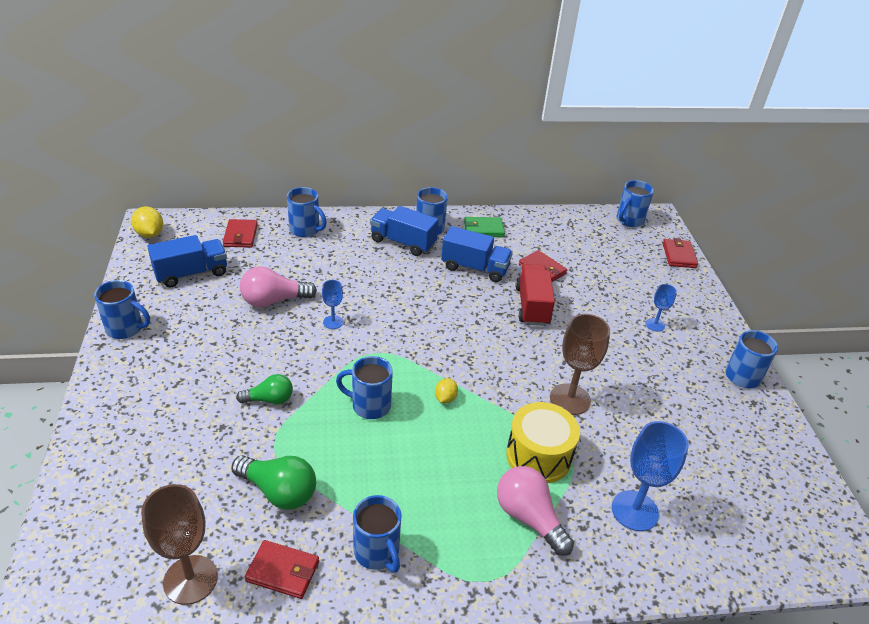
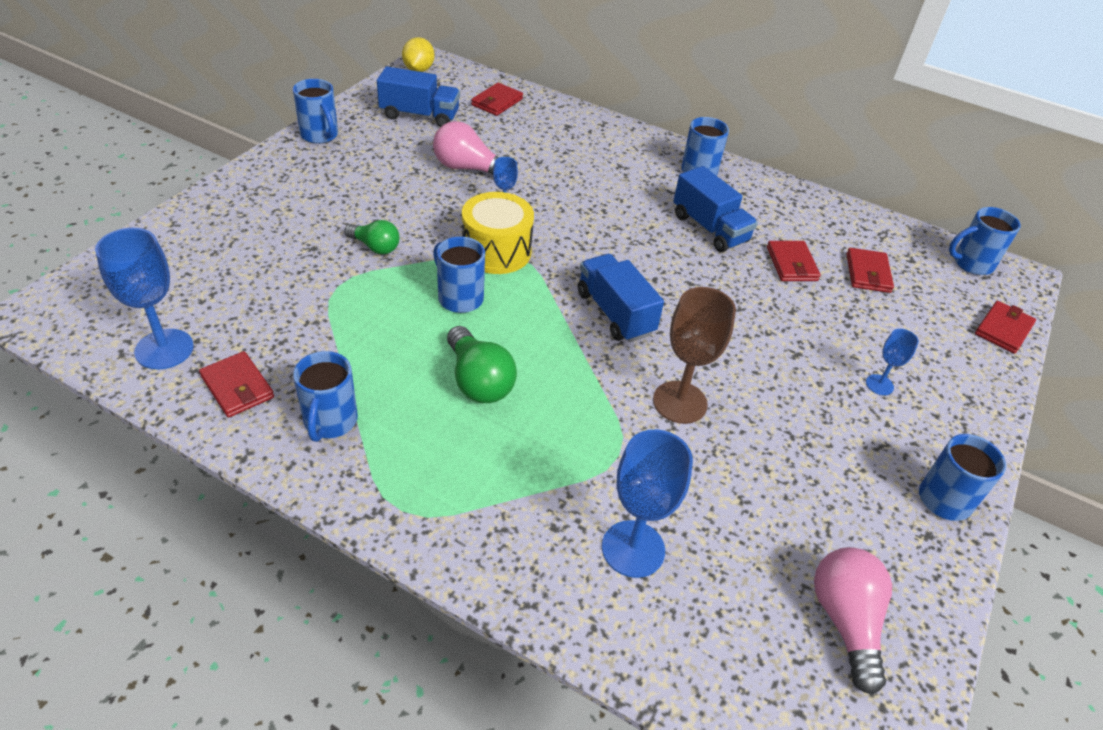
camera: 35 degrees right, 5 degrees up
brown goblet [141,484,218,605] -> blue goblet [95,228,194,370]
green light bulb [231,455,316,510] -> green light bulb moved to [447,326,517,403]
blue mug [287,187,327,237] -> none
blue truck [370,206,439,256] -> blue truck moved to [578,254,664,342]
yellow lemon [435,378,458,403] -> none
green wallet [464,217,505,237] -> none
pink light bulb [497,466,574,556] -> pink light bulb moved to [814,547,892,695]
yellow drum [506,402,580,483] -> yellow drum moved to [462,192,534,274]
red truck [516,264,555,326] -> none
none -> red wallet [847,248,894,293]

